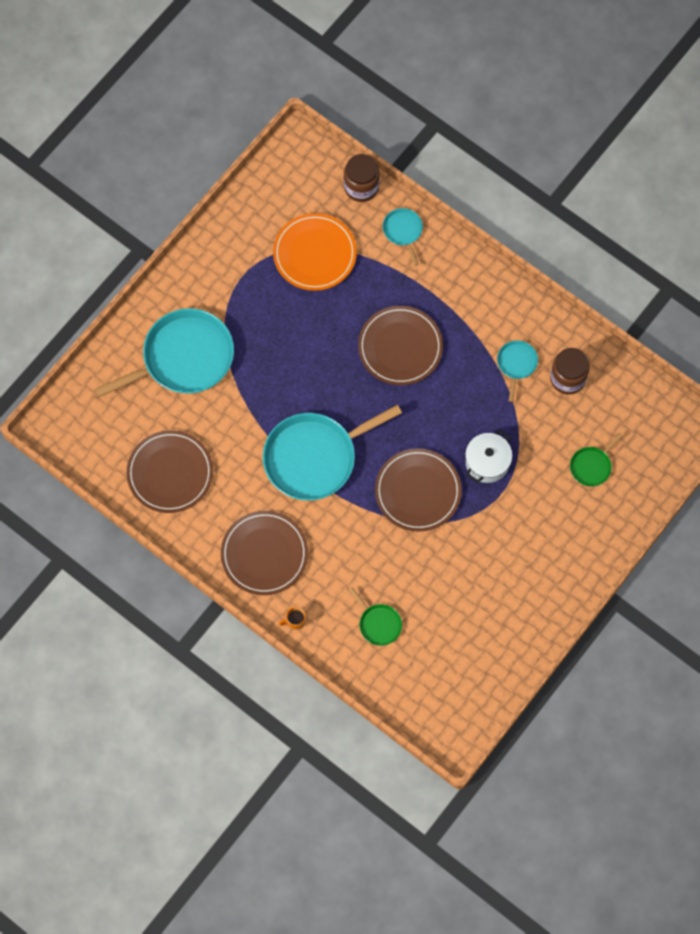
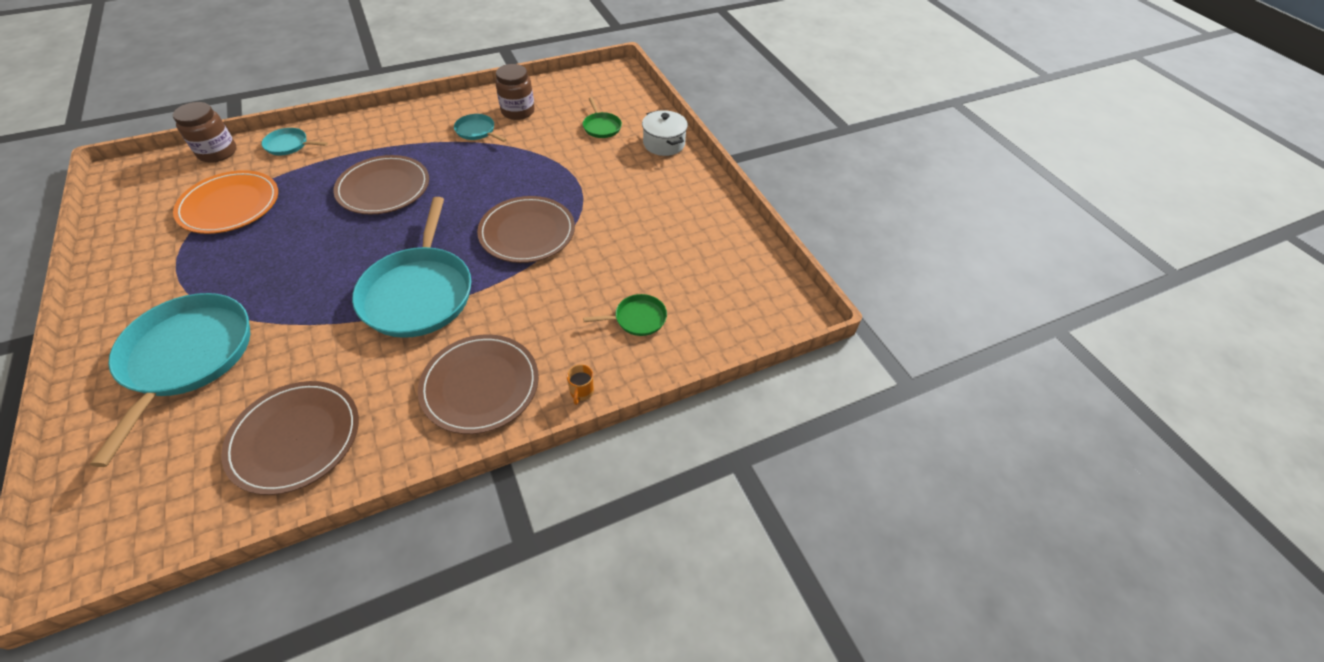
camera: 65 degrees left, 20 degrees down
white pot [465,430,512,483] -> white pot moved to [642,110,688,156]

